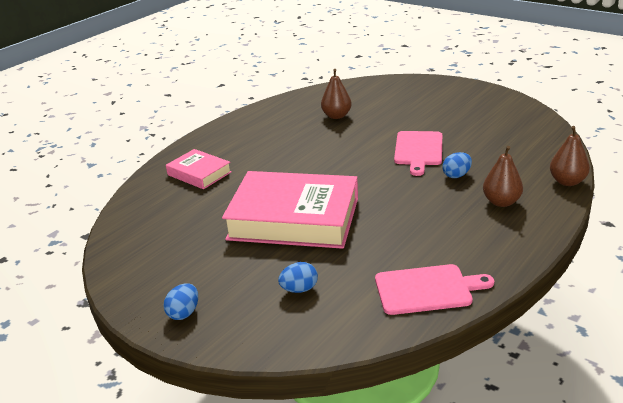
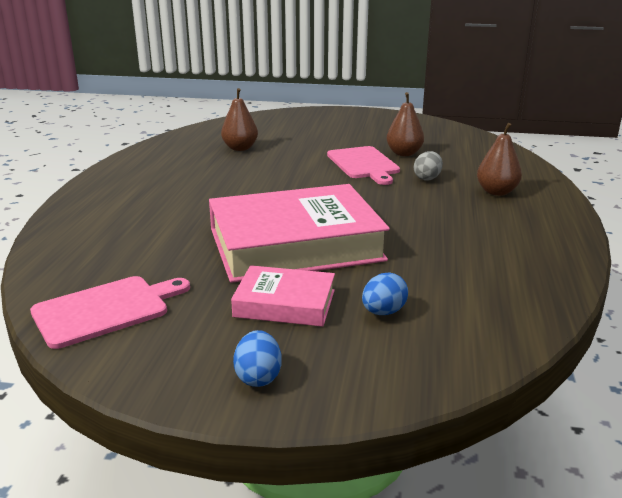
camera: 30 degrees left, 5 degrees down
pink book [166,149,232,189] -> pink book moved to [231,265,335,327]
pink cutting board [375,264,494,315] -> pink cutting board moved to [30,276,190,349]
blue egg [442,152,472,178] -> grey egg [414,151,443,181]
brown pear [550,126,590,186] -> brown pear moved to [387,92,424,156]

